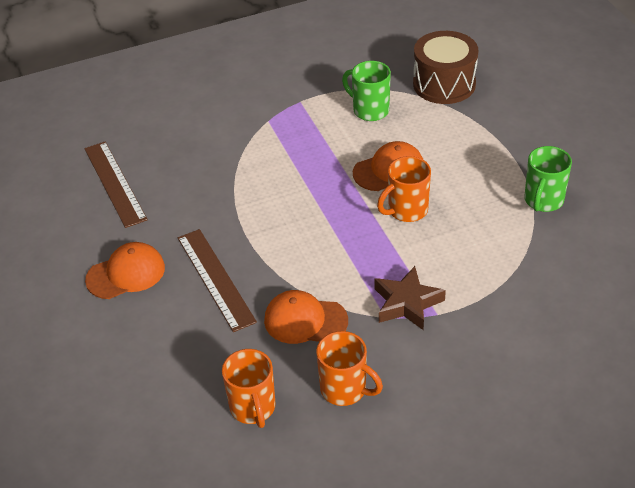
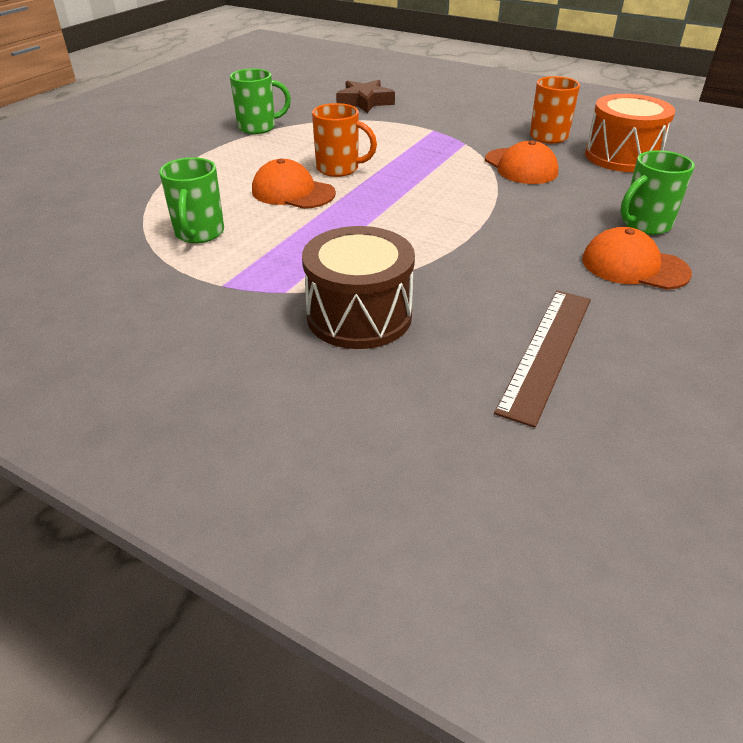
camera: 130 degrees left, 5 degrees down
brown ruler [178,229,257,332] -> none
orange mug [222,349,275,428] -> orange drum [585,94,675,172]
brown star [374,266,446,330] -> brown star moved to [336,80,395,113]
brown drum [413,31,479,104] -> brown drum moved to [302,226,415,349]
none -> green mug [620,150,695,235]

